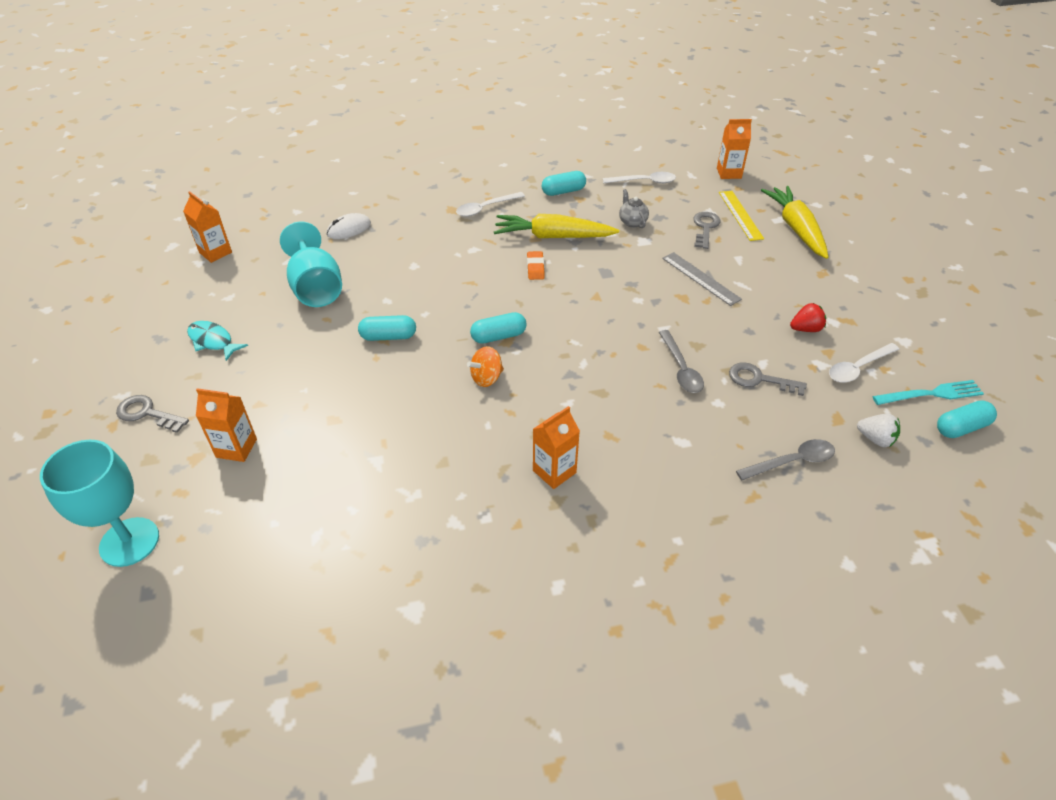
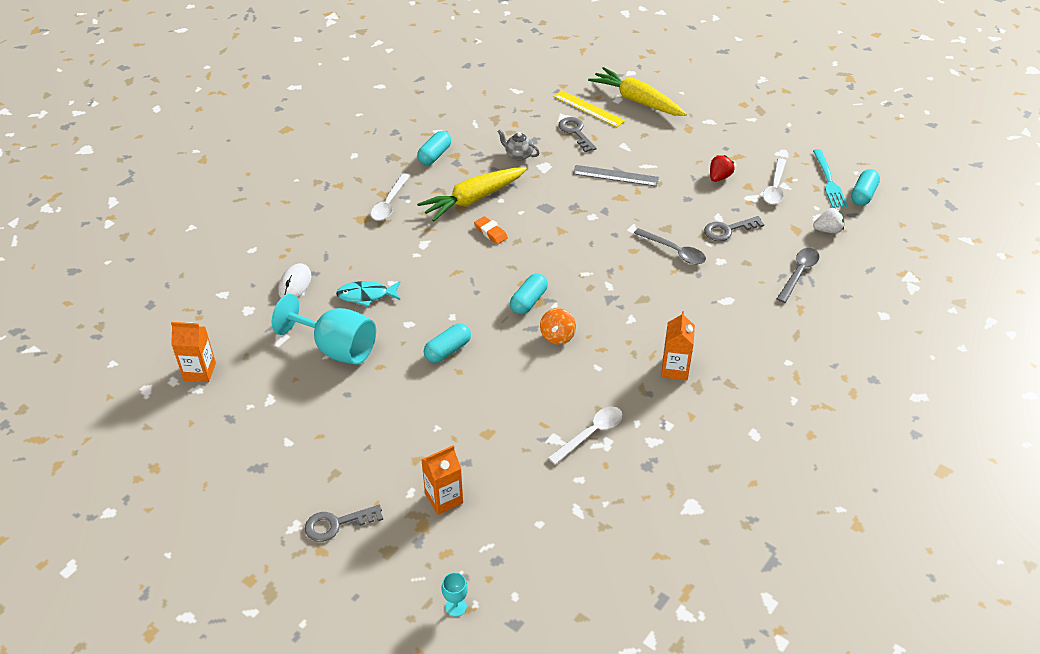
camera: 40 degrees left, 0 degrees up
turquoise goblet [40,440,159,567] -> turquoise goblet [442,572,468,617], size x0.41
turquoise fish [187,321,248,361] -> turquoise fish moved to [336,281,400,307]
white spoon [603,172,676,184] -> white spoon moved to [548,406,623,465]
orange carton [717,119,752,179] -> none
turquoise fork [872,380,984,405] -> turquoise fork turned 135 degrees clockwise [813,149,848,208]

